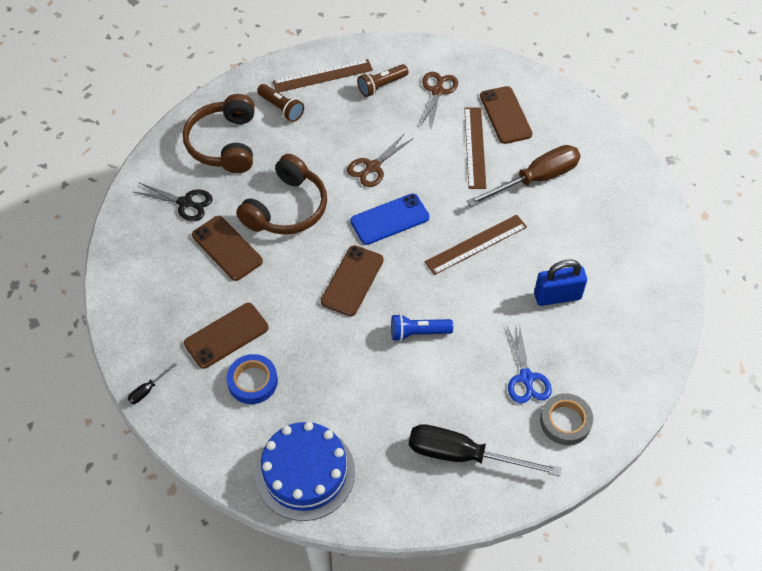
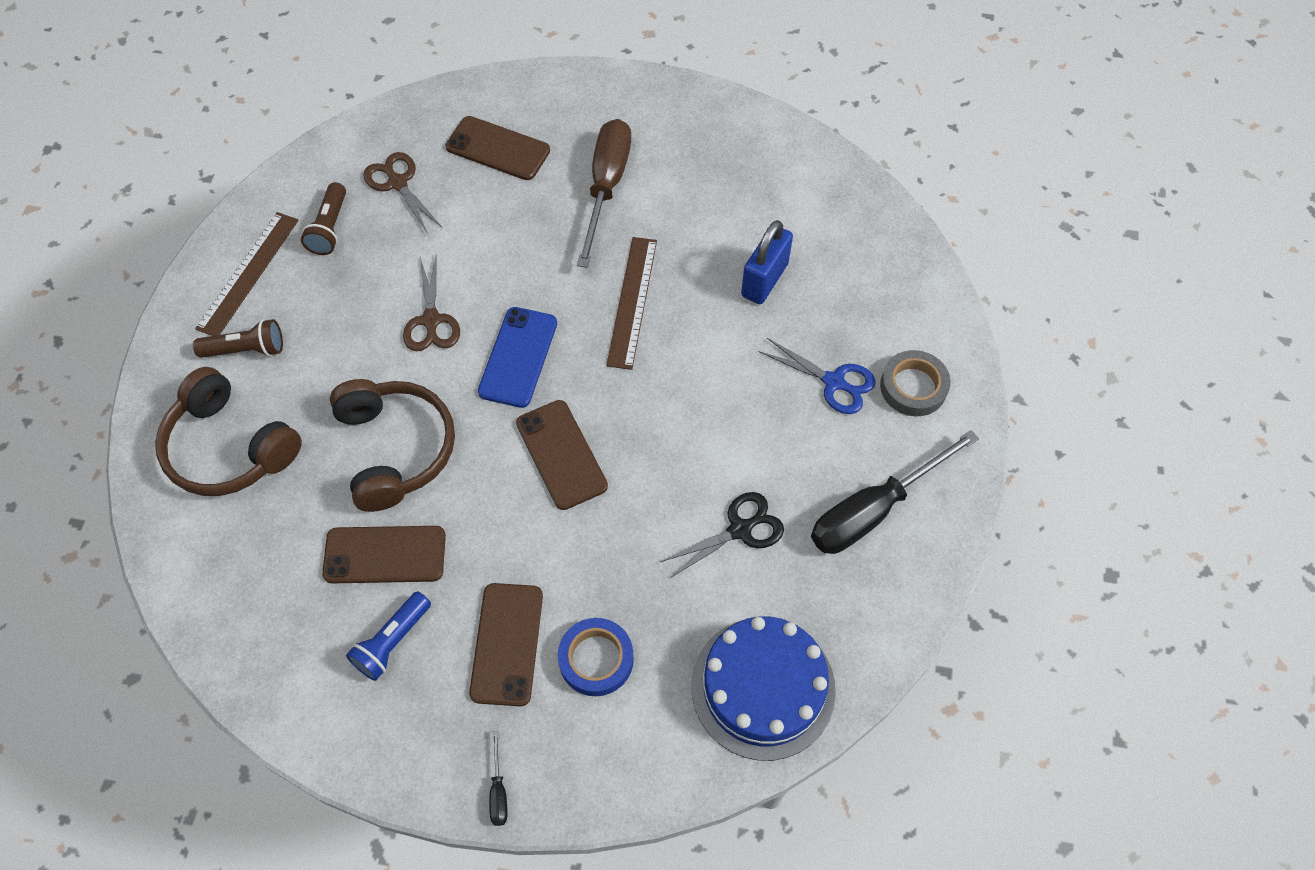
camera: 50 degrees left, 5 degrees up
black scissors [134,182,213,221] -> black scissors moved to [660,492,784,578]
blue flashlight [391,314,453,341] -> blue flashlight moved to [346,591,431,681]
brown ruler [464,107,486,189] -> none

